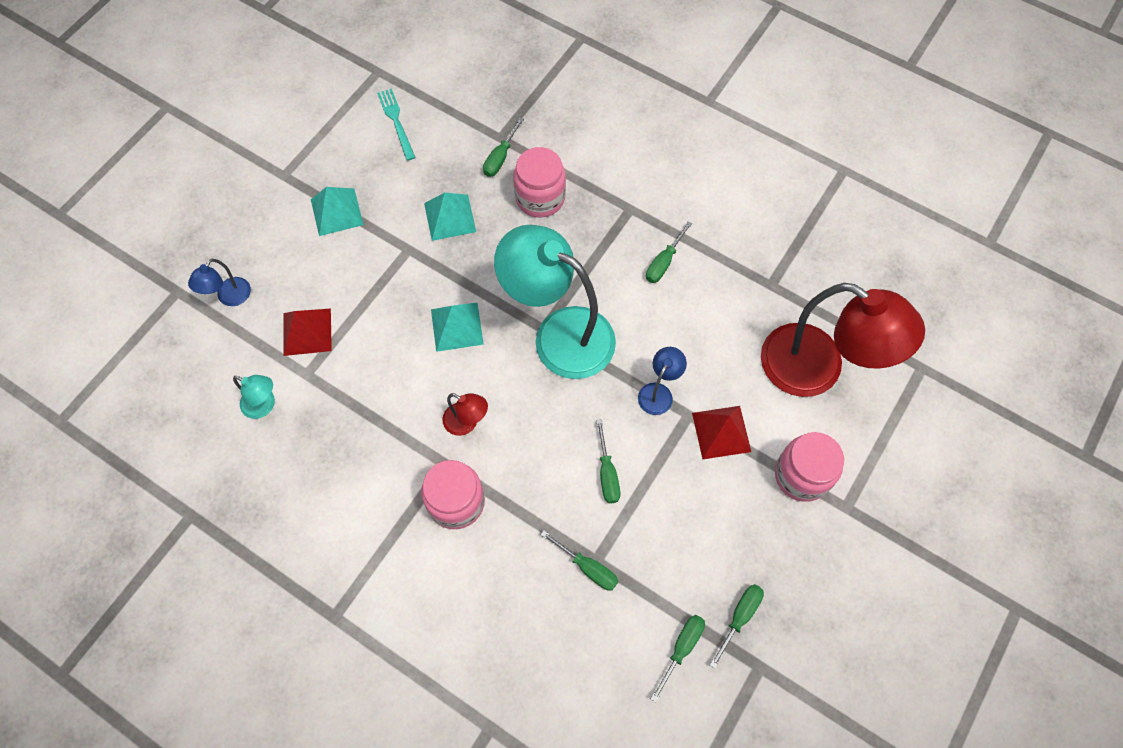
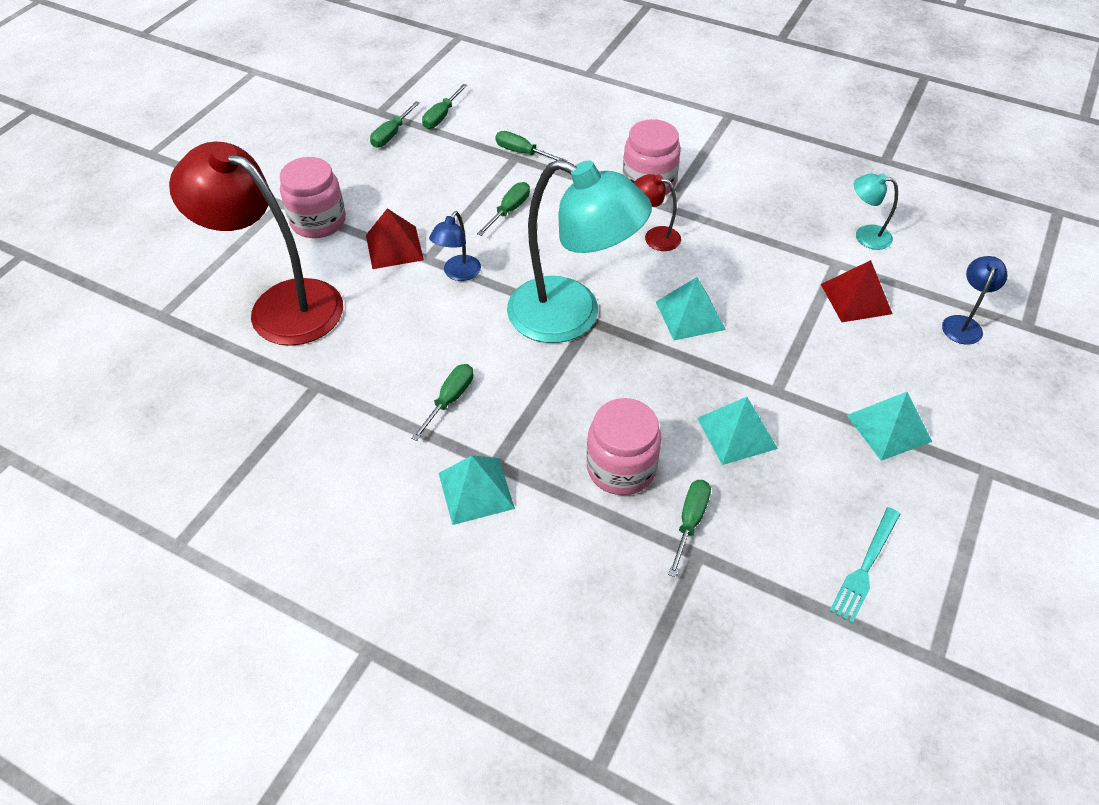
camera: 175 degrees right, 15 degrees down
turquoise fork [377,88,416,161] -> turquoise fork turned 60 degrees clockwise [830,507,900,624]
green screwdriver [596,419,620,503] -> green screwdriver turned 45 degrees clockwise [477,182,530,236]
none -> turquoise pyramid [439,456,515,525]

